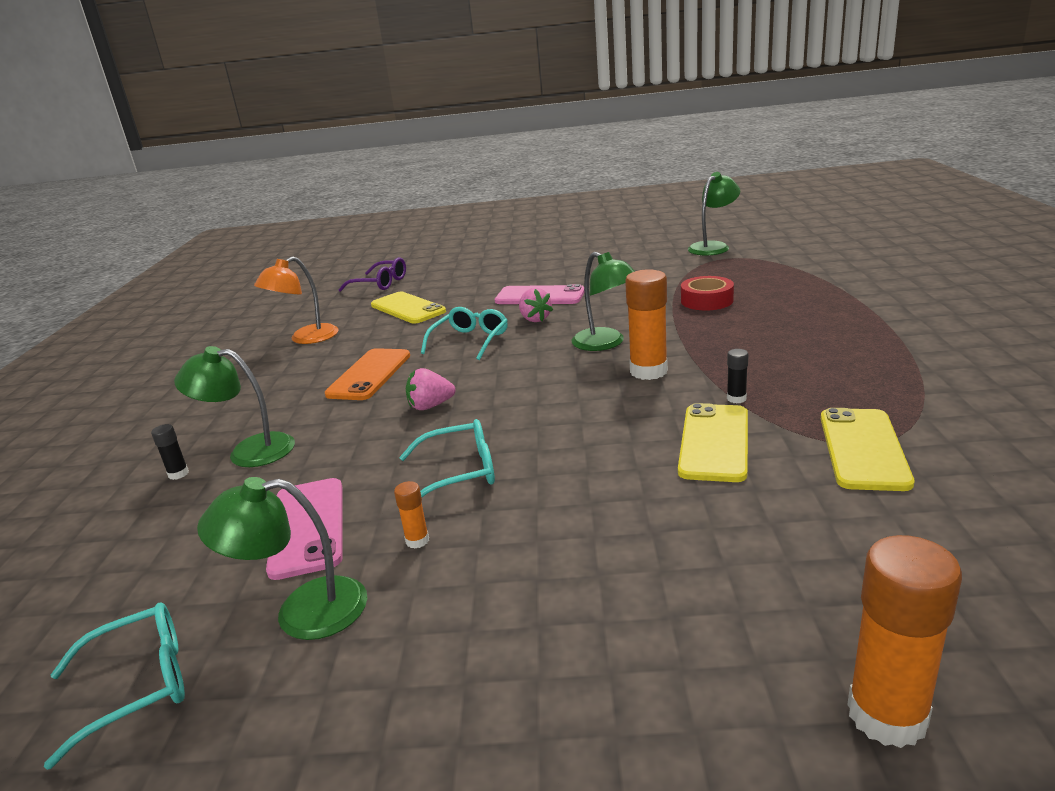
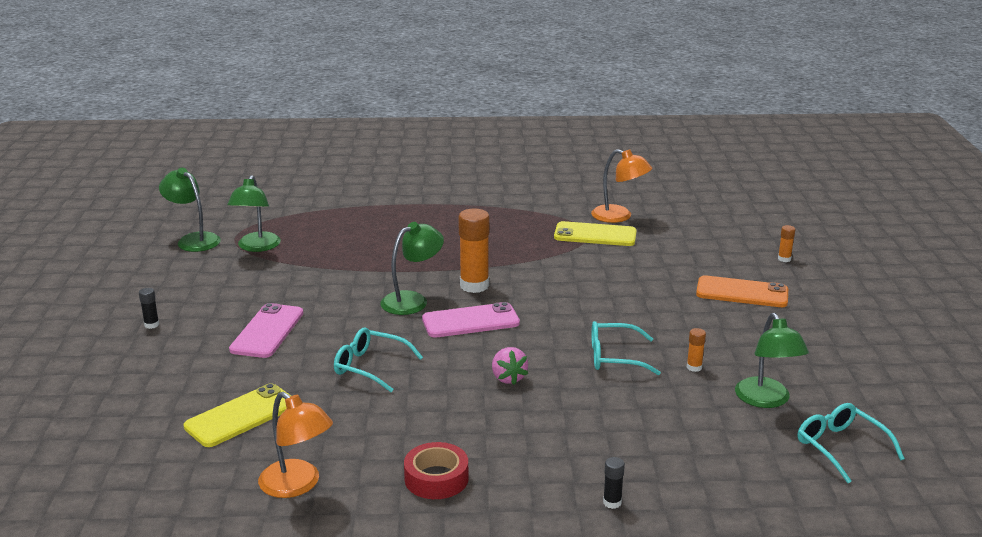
camera: 95 degrees left, 0 degrees up
green lamp [174,346,295,467] -> green lamp moved to [227,175,281,252]
pink phone [266,478,343,580] -> pink phone moved to [422,302,520,338]
orange phone [325,348,410,400] -> orange phone moved to [696,275,788,307]
purple glasses [338,257,406,292] -> none
turquoise glasses [399,419,495,497] -> turquoise glasses turned 75 degrees counterclockwise [592,321,661,375]
pink strawberry [519,288,553,322] -> none
yellow phone [678,403,748,482] -> none
red tape [681,276,734,310] -> red tape moved to [404,442,469,499]
black glue stick [727,349,749,403] -> black glue stick moved to [139,288,159,329]
orange glue stick [847,535,962,748] -> orange glue stick [778,225,795,262], size x0.46
none -> orange lamp [591,149,652,223]

